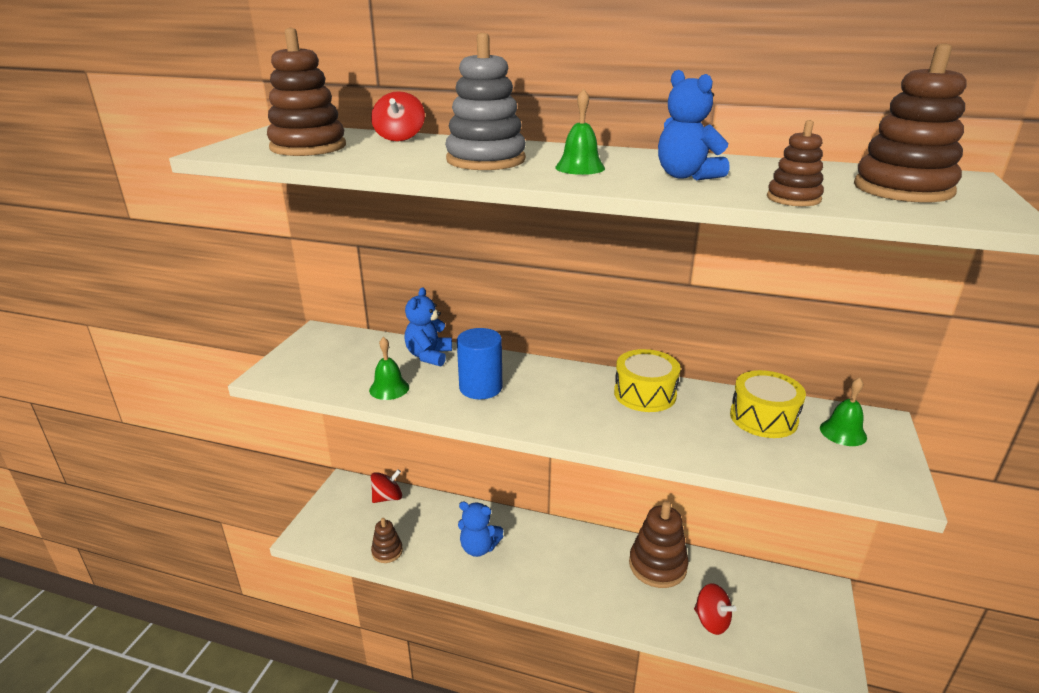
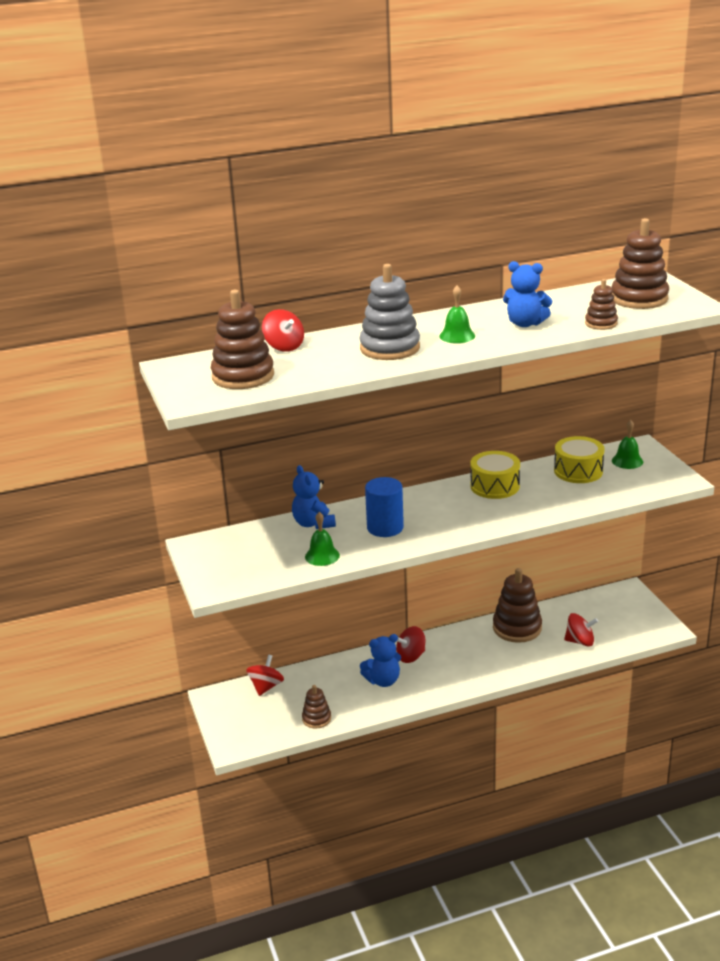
camera: 35 degrees left, 0 degrees up
none -> red spinning top [396,626,425,663]

